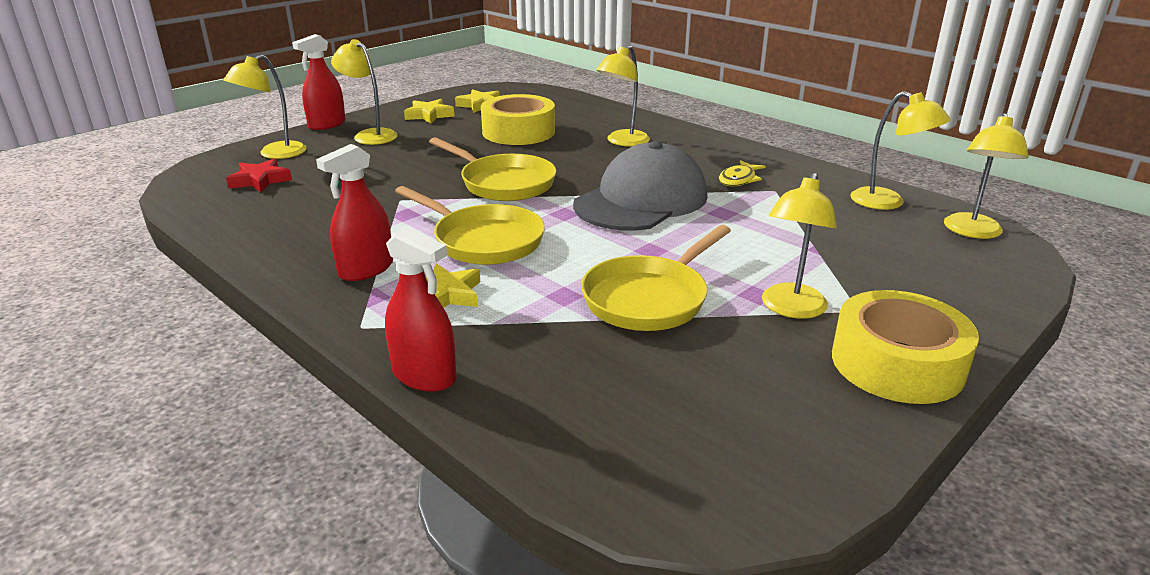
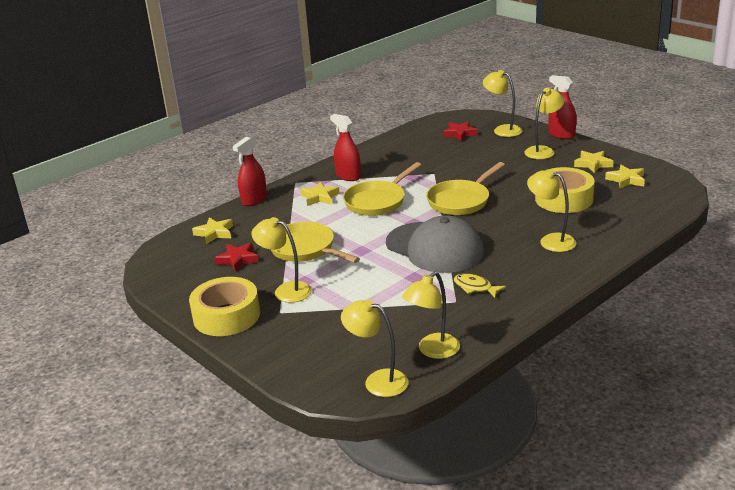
camera: 95 degrees right, 0 degrees up
none -> yellow star [192,217,233,244]
none -> red star [215,243,259,272]

